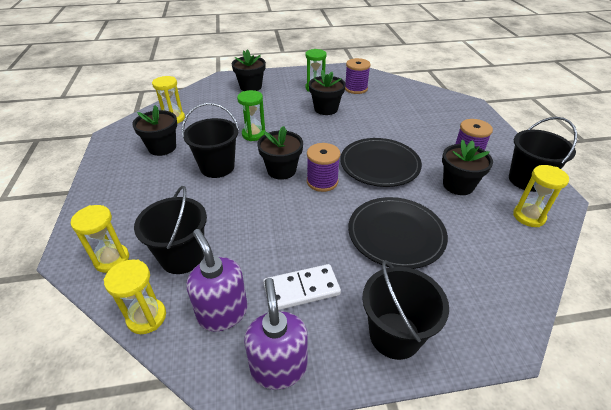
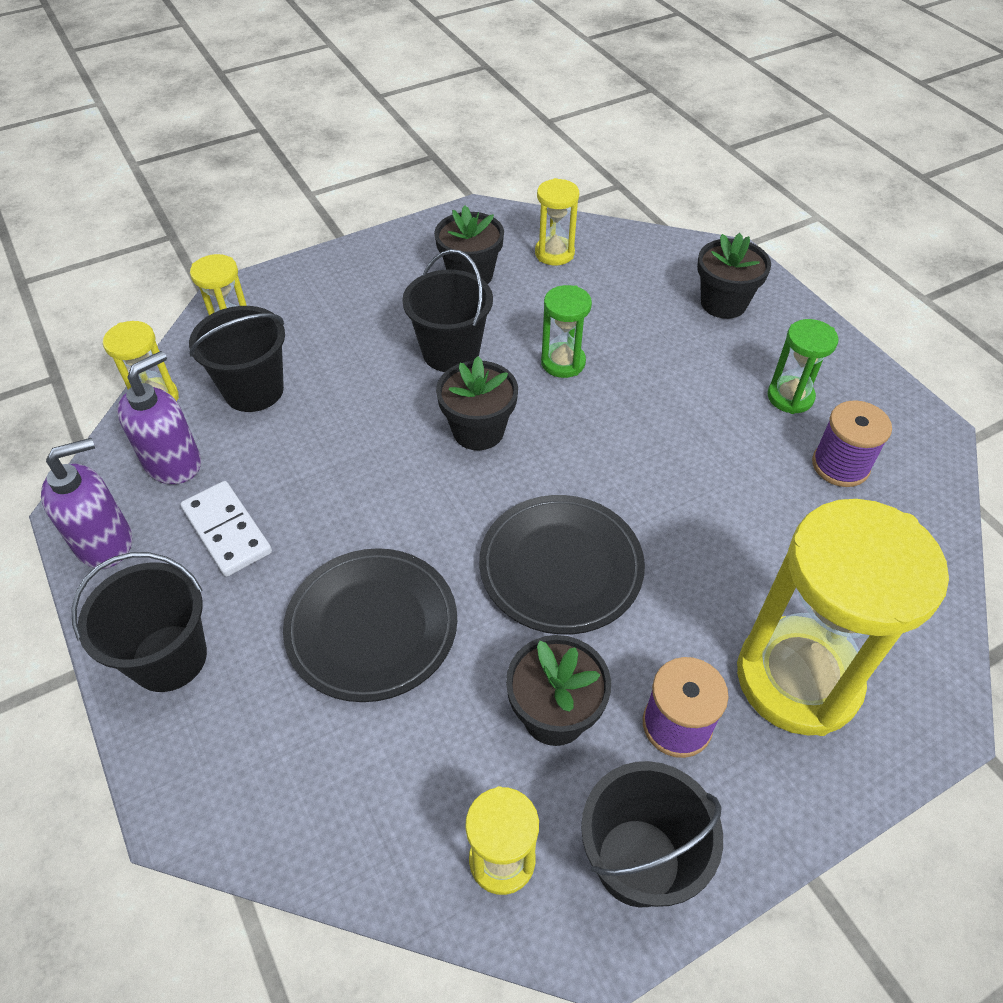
camera: 70 degrees right, 10 degrees up
purple spool [307,143,340,192] -> none
black flower pot [309,70,346,115] -> none
none -> yellow hourglass [737,499,949,736]

